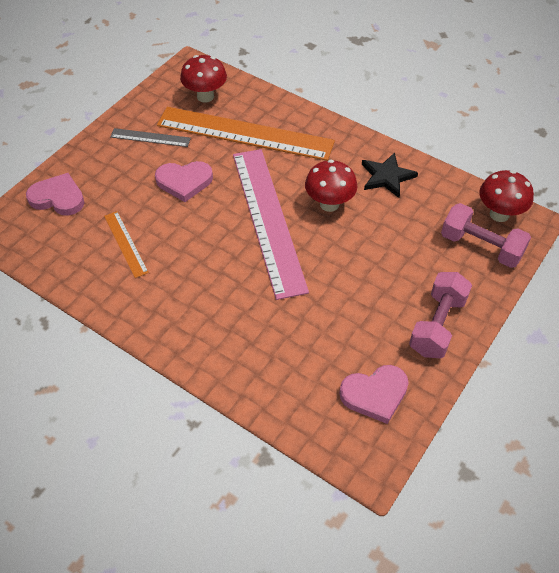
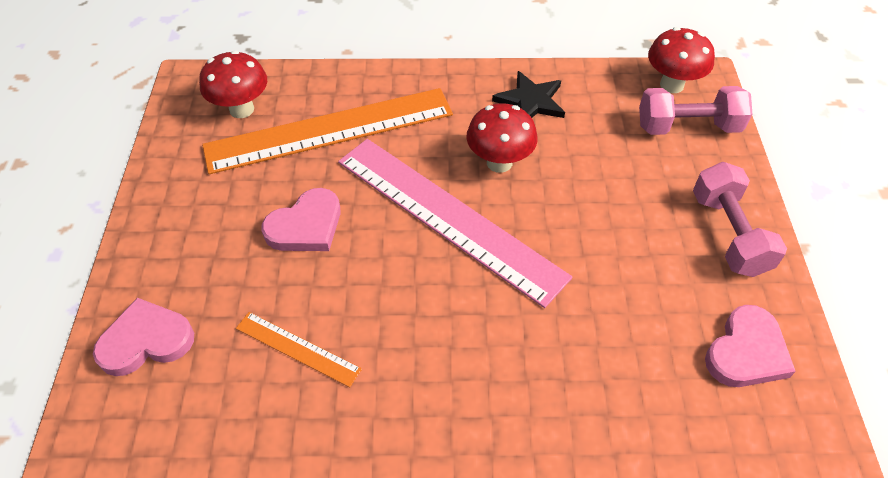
camera: 35 degrees left, 0 degrees up
grey ruler [110,128,191,147] -> none

